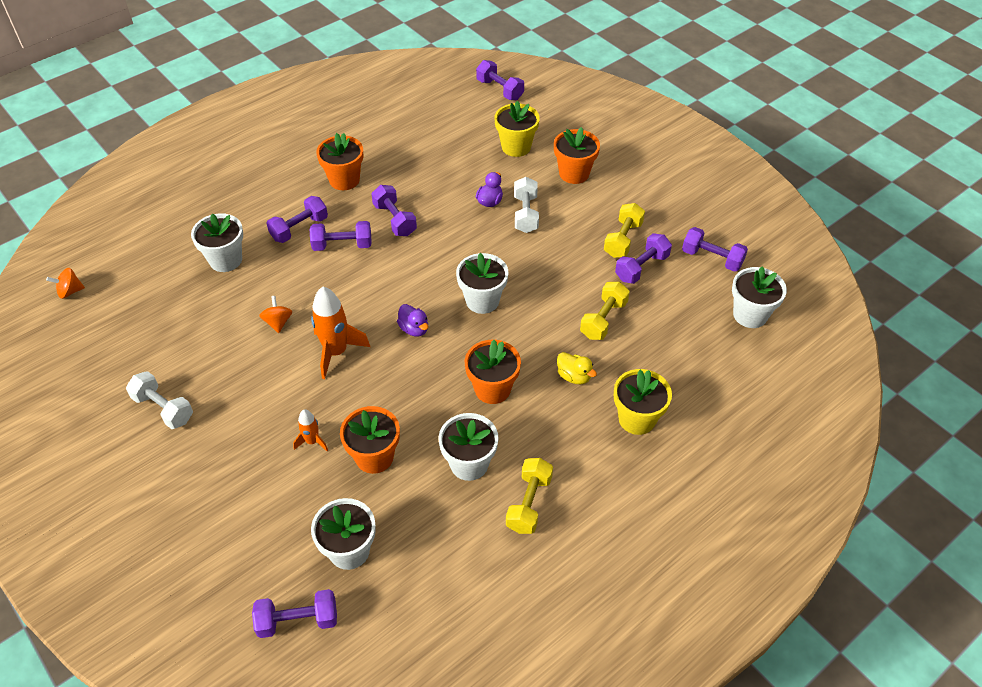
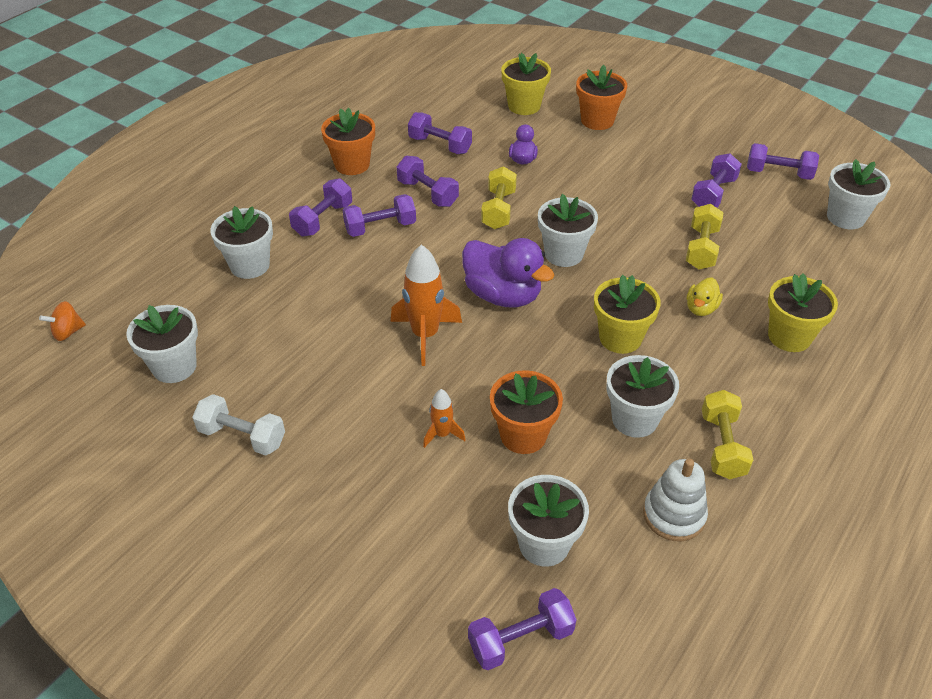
camera: 15 degrees left, 5 degrees down
orange spinning top [259,296,292,333] -> none
purple duck [397,304,428,337] -> purple duck [462,238,554,308], size x1.98
orange flower pot [465,340,521,404] -> yellow flower pot [594,275,661,354]
purple dumbbell [476,60,524,100] -> purple dumbbell moved to [408,112,472,154]
white dumbbell [514,177,539,233] -> none
yellow duck [557,352,597,385] -> yellow duck turned 90 degrees clockwise [687,277,723,316]
yellow dumbbell [604,203,645,258] -> yellow dumbbell moved to [481,166,517,229]
none -> white flower pot [126,305,198,383]
none -> white stacking toy [643,459,708,541]

